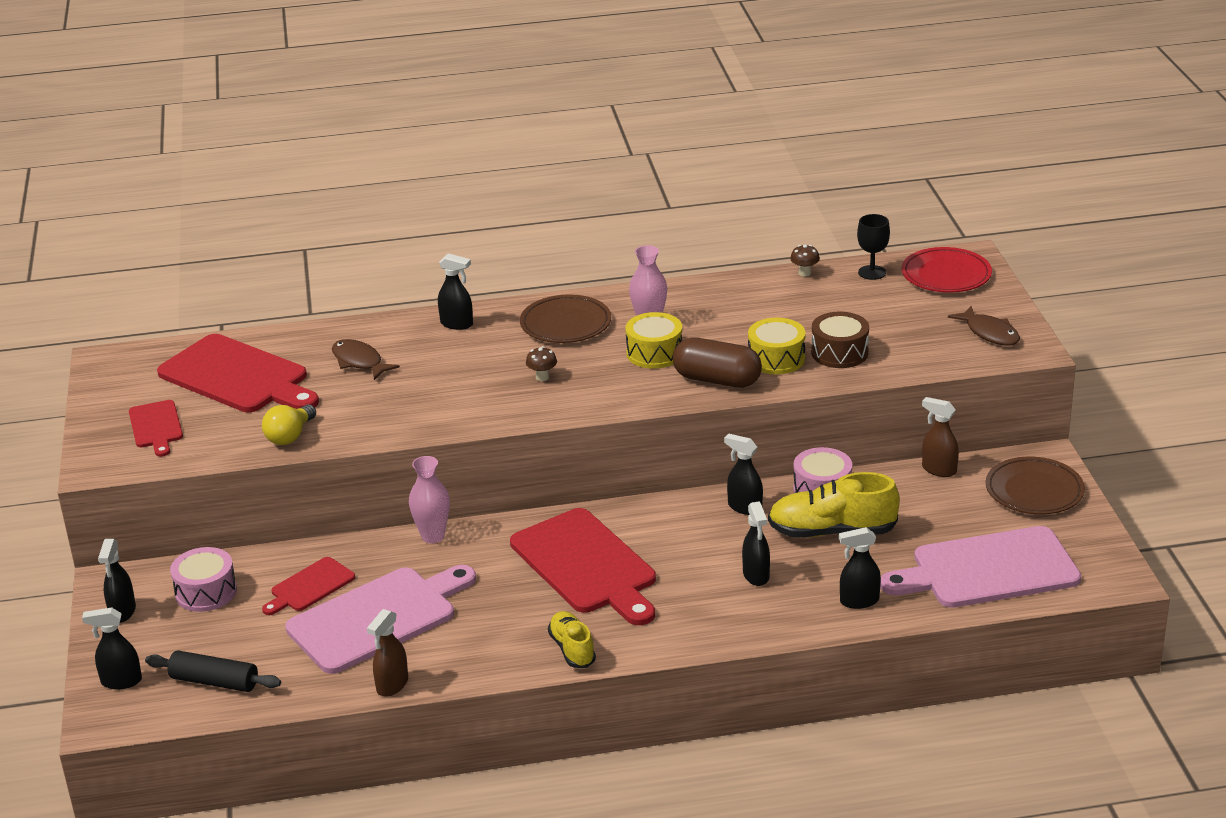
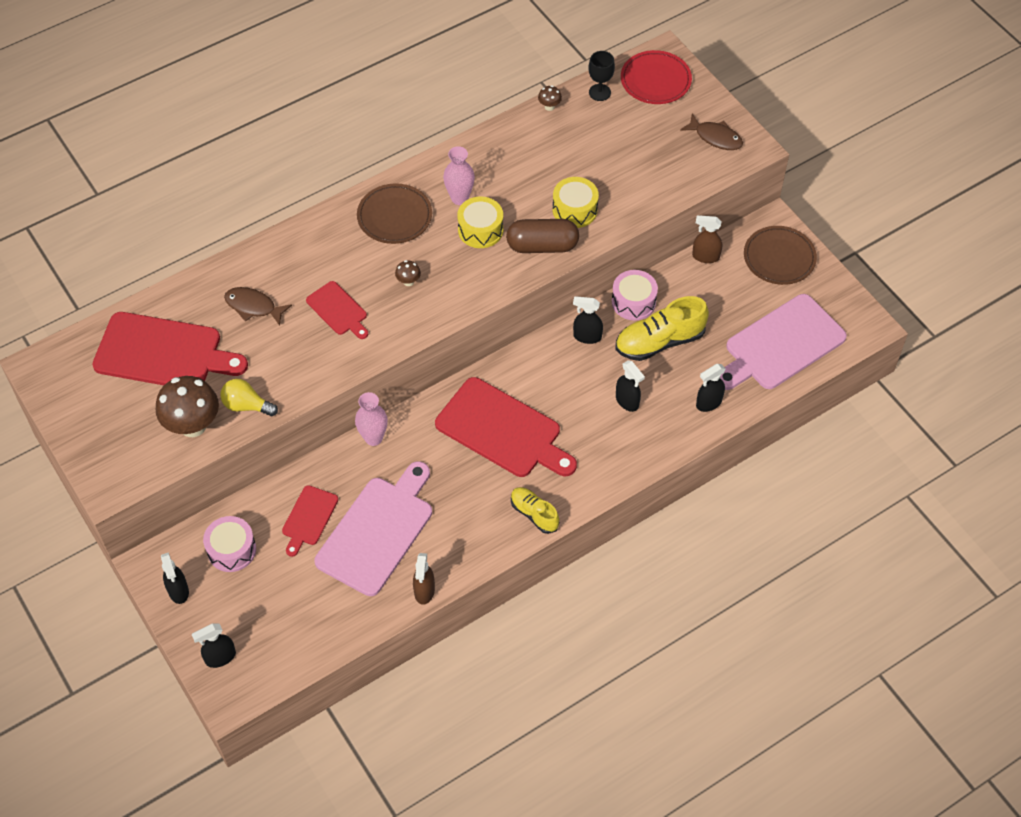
camera: 25 degrees left, 25 degrees up
red cutting board [129,400,183,457] -> red cutting board moved to [306,281,369,339]
black rolling pin [145,650,281,692] -> none
yellow light bulb [262,404,316,445] -> yellow light bulb turned 105 degrees clockwise [220,379,278,416]
black spray bottle [438,253,473,330] -> none
brown drum [811,312,869,368] -> none
none -> brown mushroom [156,376,219,437]

